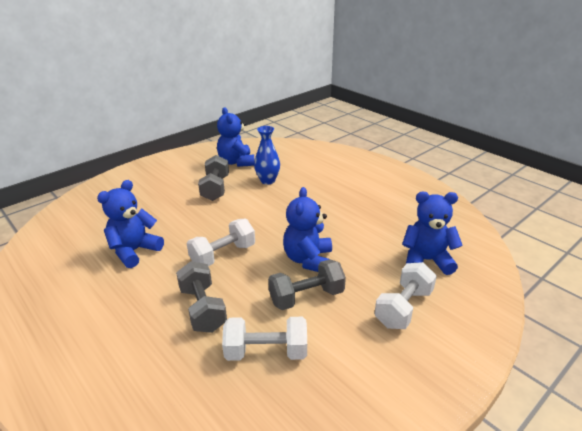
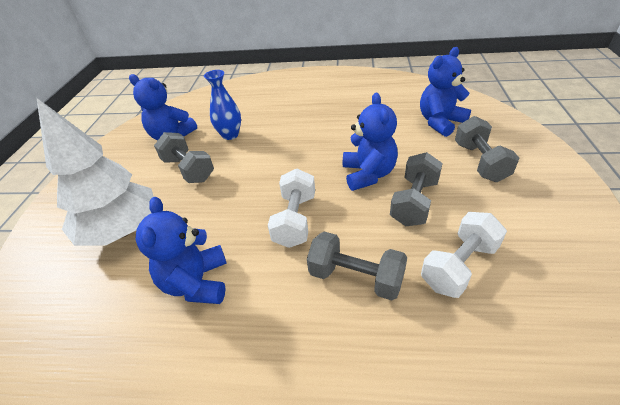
camera: 40 degrees left, 10 degrees up
blue teddy bear [283,187,332,272] -> blue teddy bear turned 150 degrees counterclockwise [343,92,398,191]
white dumbbell [374,262,437,329] -> grey dumbbell [455,116,519,182]
none -> white tree [37,98,154,246]

